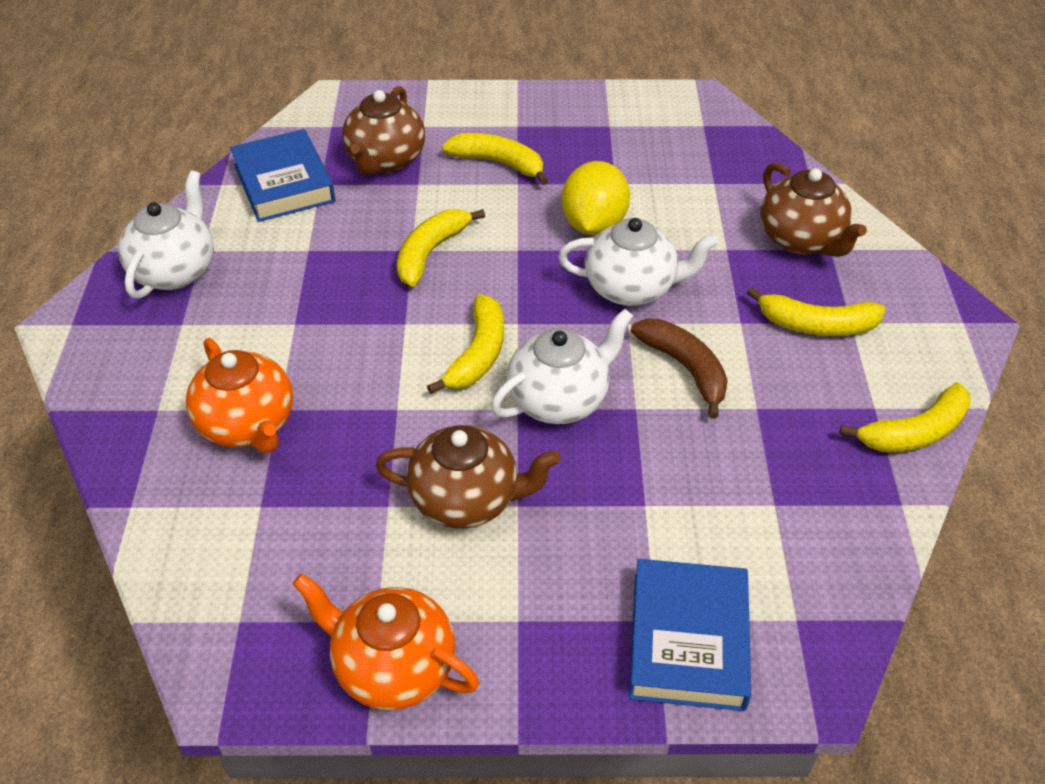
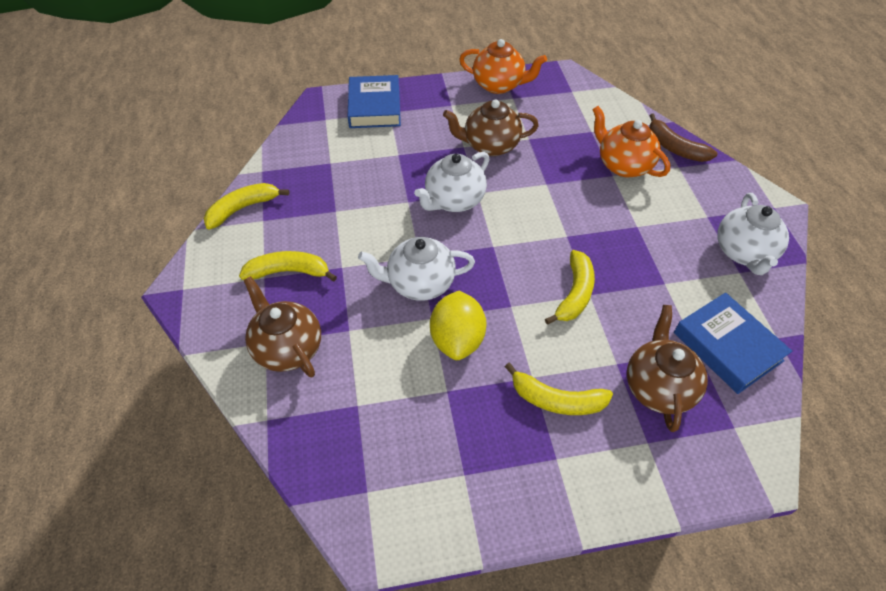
camera: 170 degrees right, 5 degrees up
yellow banana [427,294,504,394] -> none
brown banana [631,319,728,419] -> brown banana moved to [649,113,717,162]

